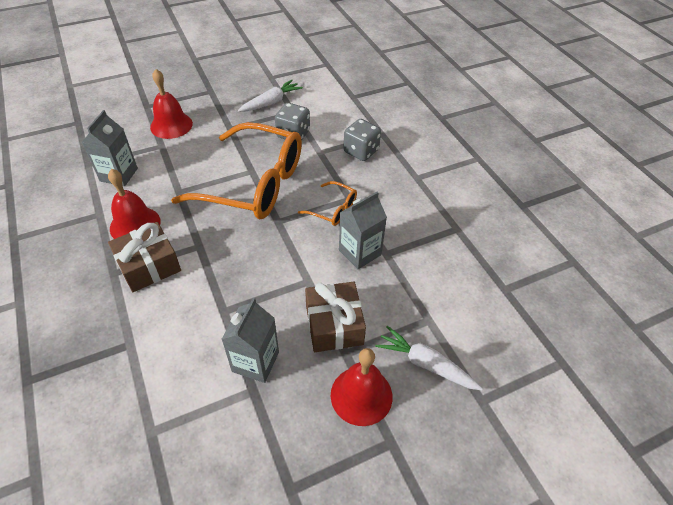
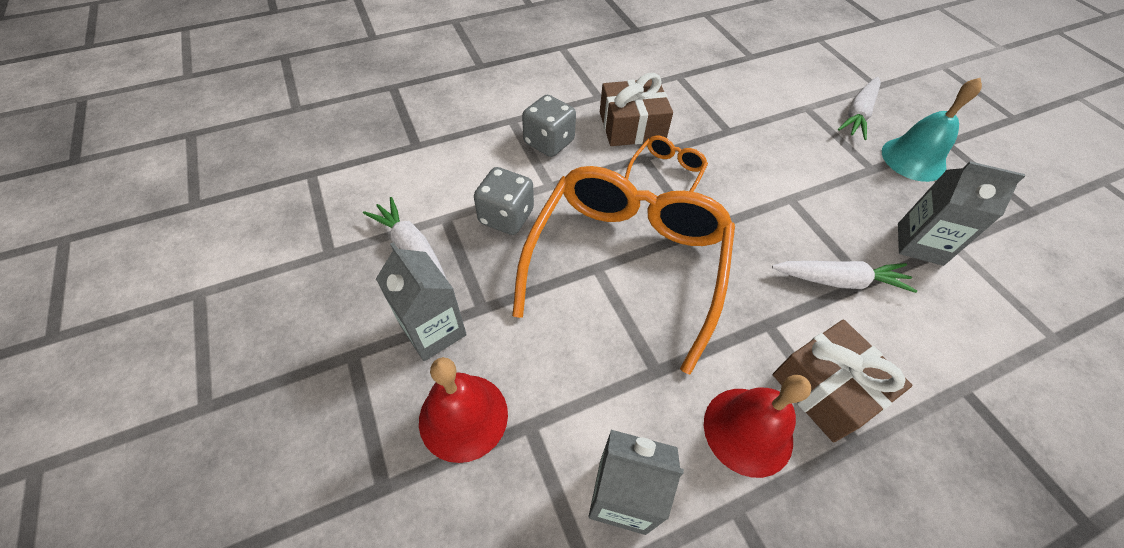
camera: 90 degrees left, 5 degrees up
brown gift [305,282,366,352] -> brown gift moved to [600,73,673,146]
red bell [331,348,393,426] -> turquoise bell [882,78,982,182]
grey carton [339,191,387,269] -> grey carton moved to [376,242,467,361]
none -> white carrot [772,261,917,293]

